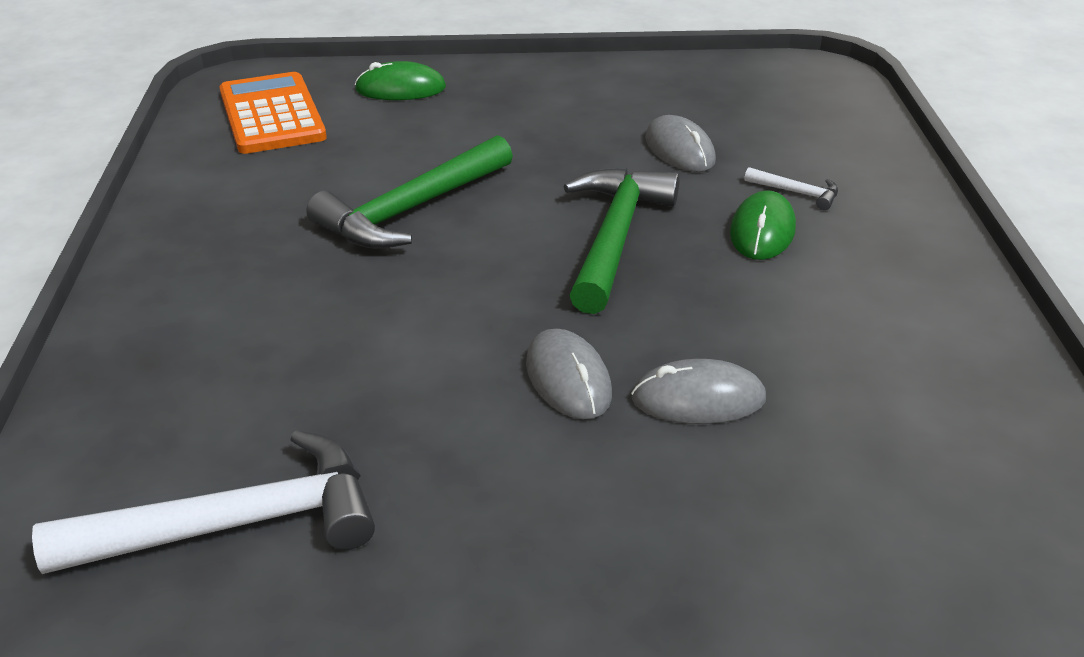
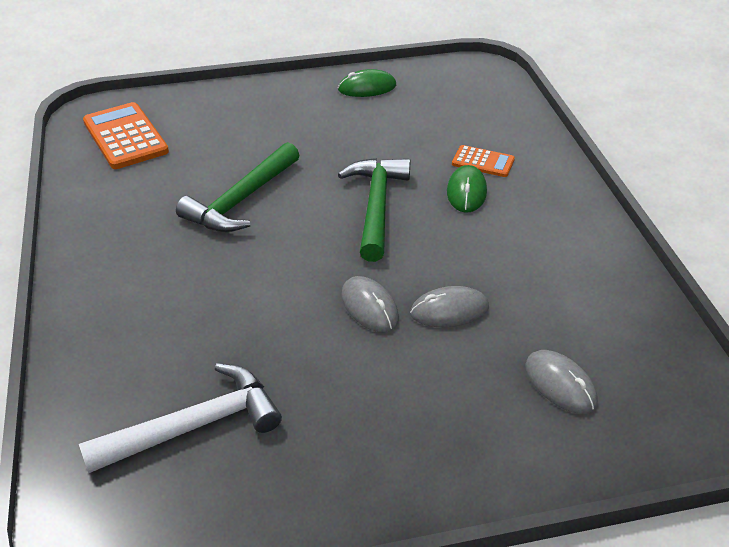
camera: 10 degrees left, 5 degrees up
green mouse [354,61,446,100] -> green mouse moved to [338,69,396,97]
grey mouse [645,115,716,172] -> grey mouse moved to [525,350,598,414]
white hammer [745,167,838,210] -> orange calculator [452,145,515,177]

